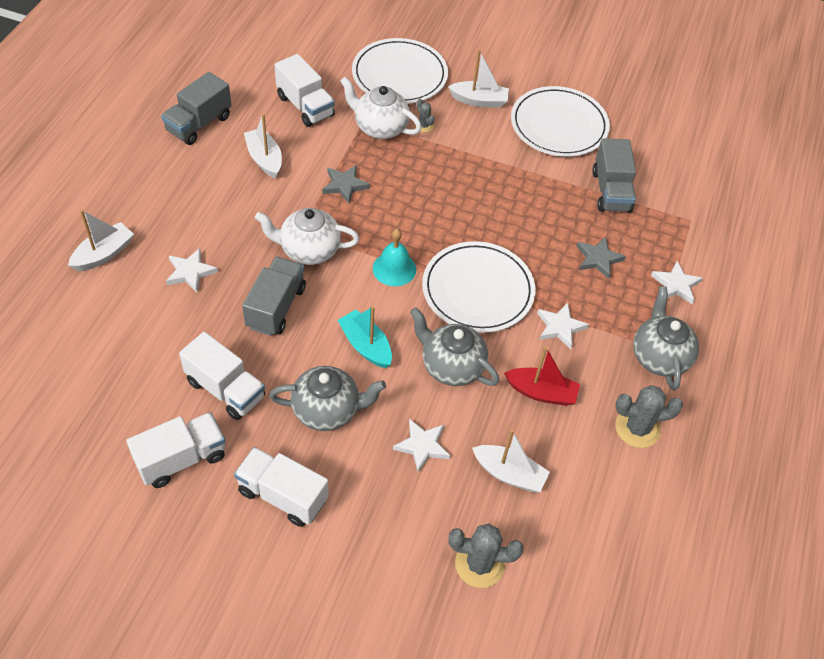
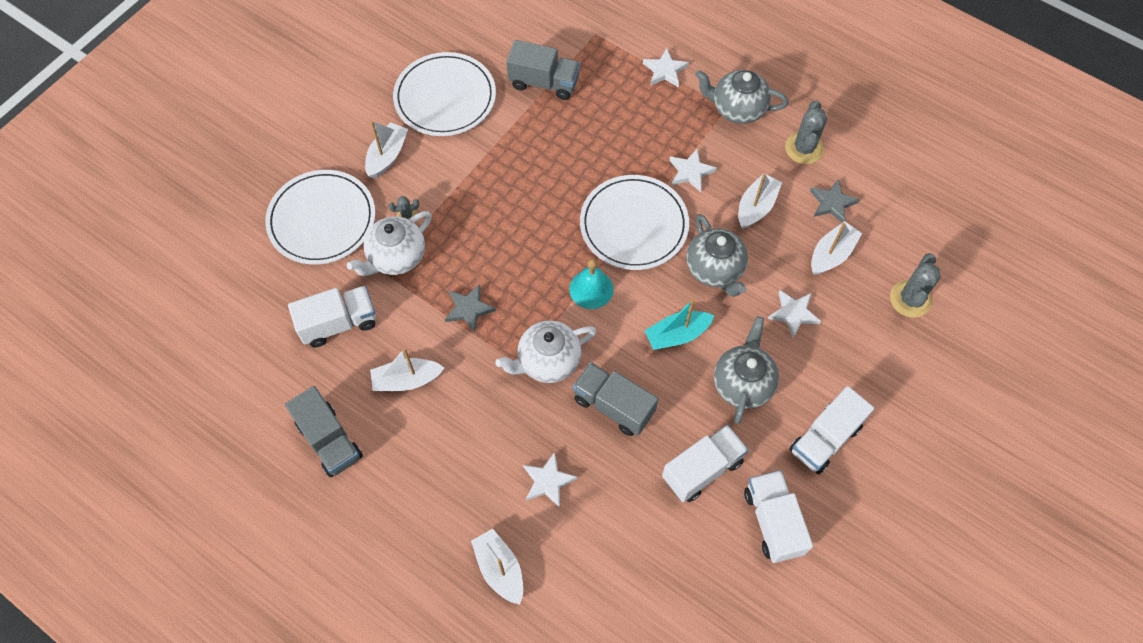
camera: 70 degrees left, 10 degrees up
white teapot [255,208,360,265] -> white teapot turned 45 degrees clockwise [495,320,596,383]
grey teapot [410,307,499,386] -> grey teapot turned 75 degrees counterclockwise [686,214,748,297]
red boat [504,346,580,406] -> white boat [738,173,782,229]
grey star [577,236,626,279] -> grey star moved to [810,179,860,223]

